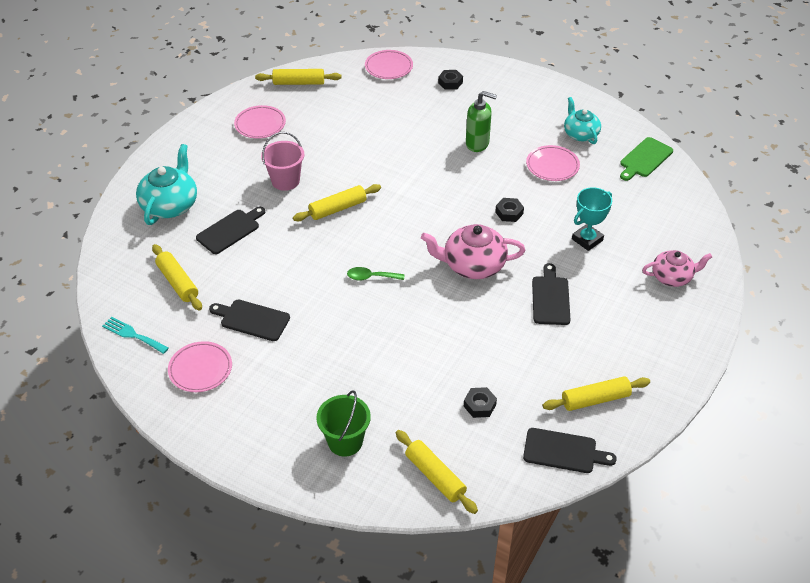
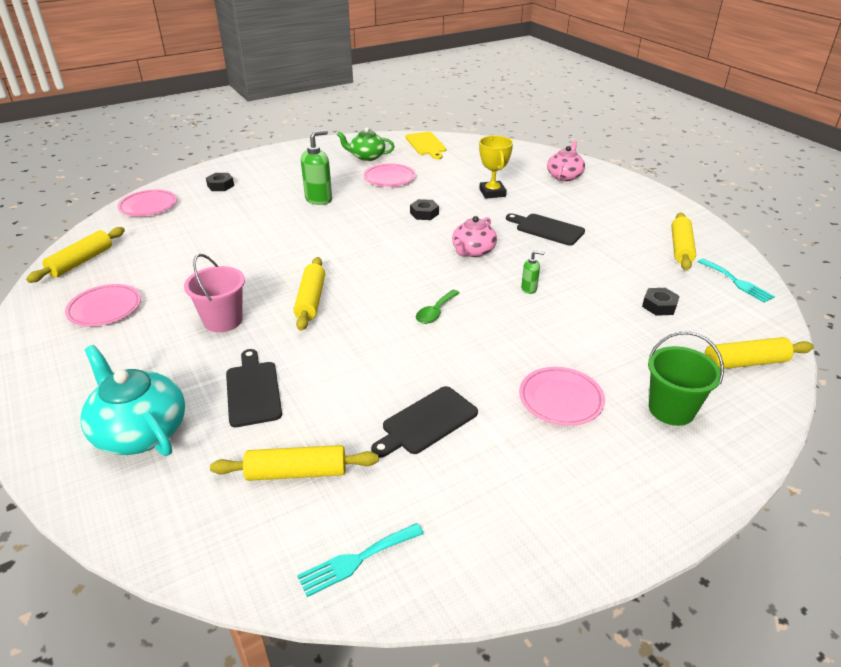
camera: 60 degrees left, 10 degrees down
pink plate [168,341,232,392] -> pink plate moved to [519,367,605,426]
pink teapot [421,224,525,279] -> pink teapot [452,216,497,257], size x0.66
black cutting board [523,428,617,473] -> turquoise fork [697,258,775,303]
turquoise teapot [564,97,601,144] -> green teapot [337,128,395,161]
turquoise trophy [572,187,612,251] -> yellow trophy [479,136,513,199]
green cutting board [620,137,673,181] -> yellow cutting board [406,132,446,159]
none -> green soap dispenser [521,250,545,294]

